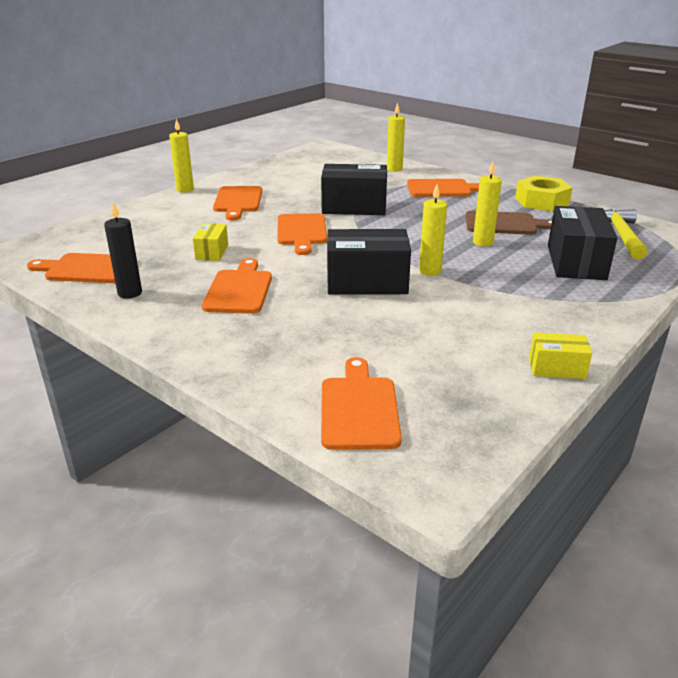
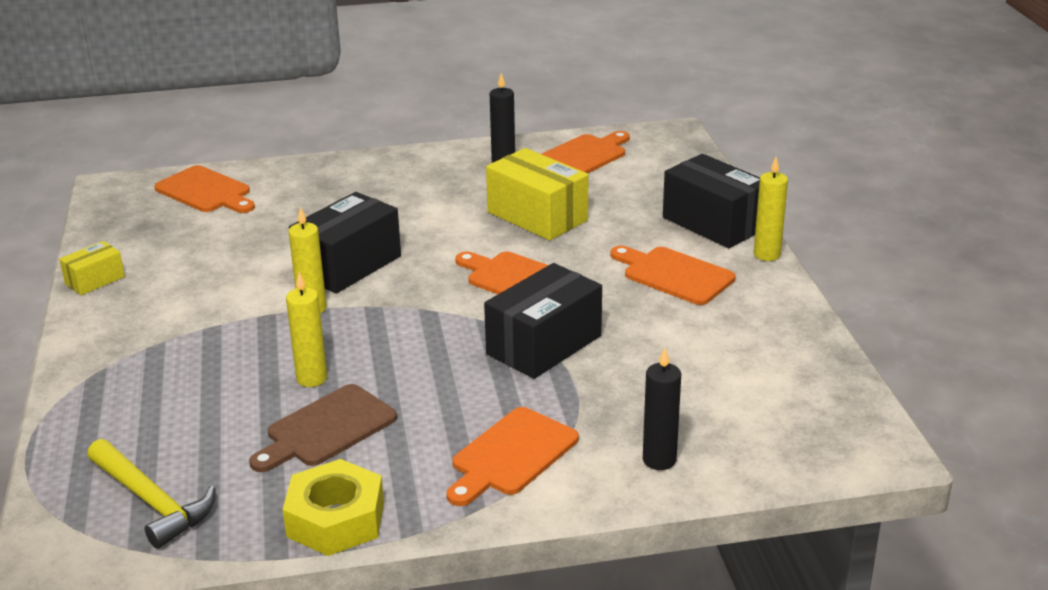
camera: 130 degrees right, 0 degrees up
yellow box [193,223,228,261] -> yellow box [486,148,588,240], size x1.89
orange cutting board [202,258,272,314] -> none
yellow candle [387,102,405,172] -> black candle [643,347,681,470]
black box [548,206,618,280] -> black box moved to [663,154,760,248]

